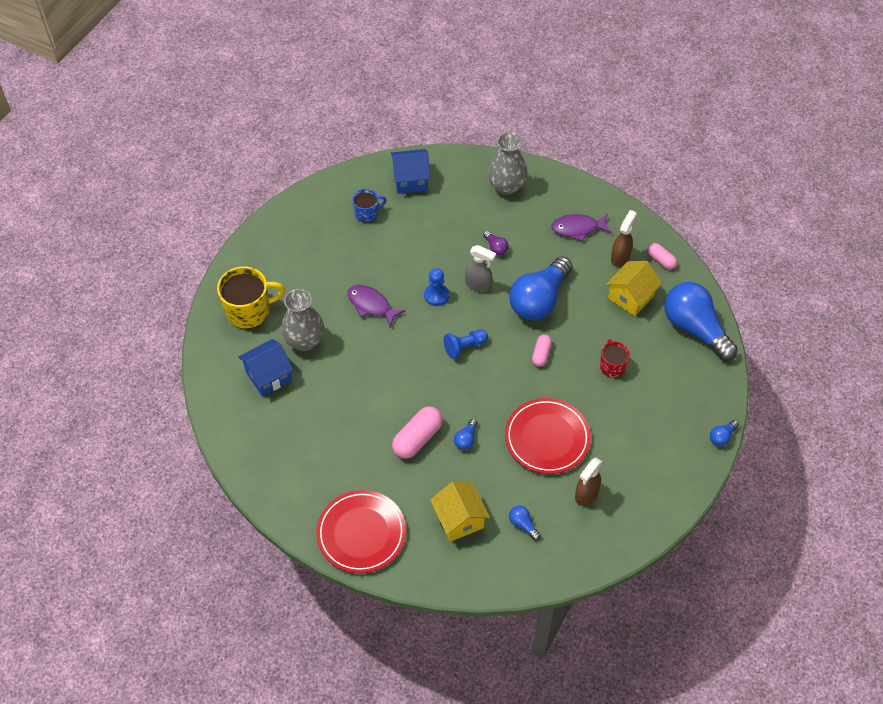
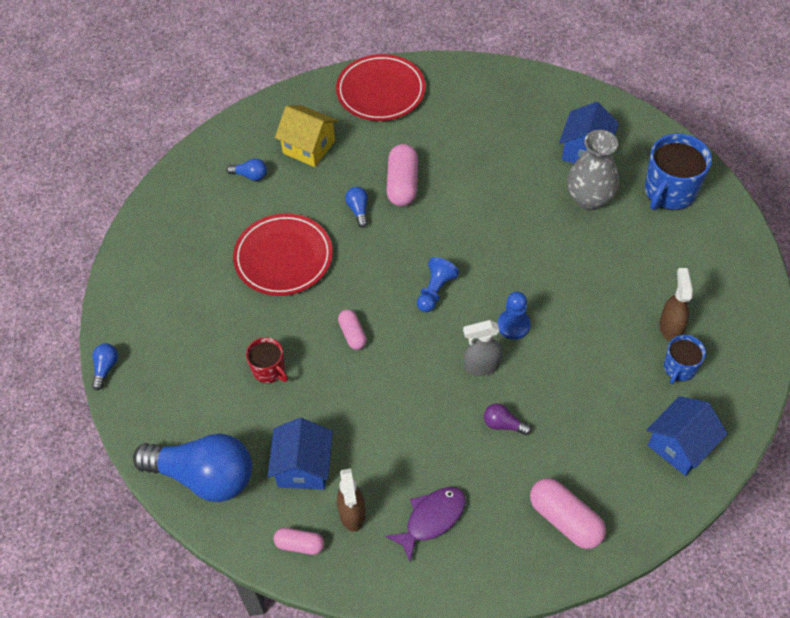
camera: 145 degrees right, 0 degrees up
yellow mug [217,266,285,329] -> blue mug [645,134,712,210]
purple fish [348,285,405,327] -> none
grey vase [488,132,528,195] -> pink capsule [530,478,606,549]
blue light bulb [509,257,572,320] -> none
brown spray bottle [575,458,602,506] -> brown spray bottle moved to [659,268,693,342]
yellow house [606,261,662,316] -> blue house [267,418,333,490]

